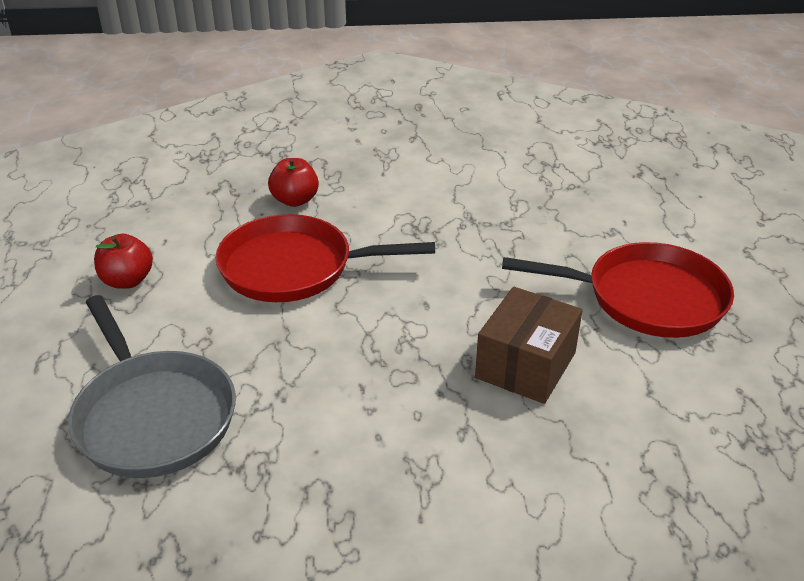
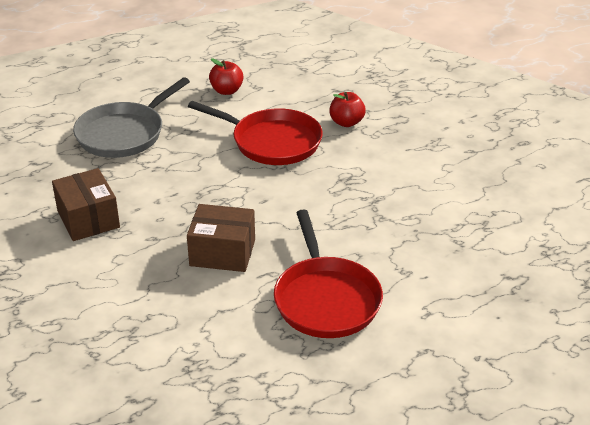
camera: 70 degrees right, 0 degrees up
red pan [215,214,435,302] -> red pan turned 135 degrees clockwise [188,101,323,165]
none -> brown box [52,168,120,241]

